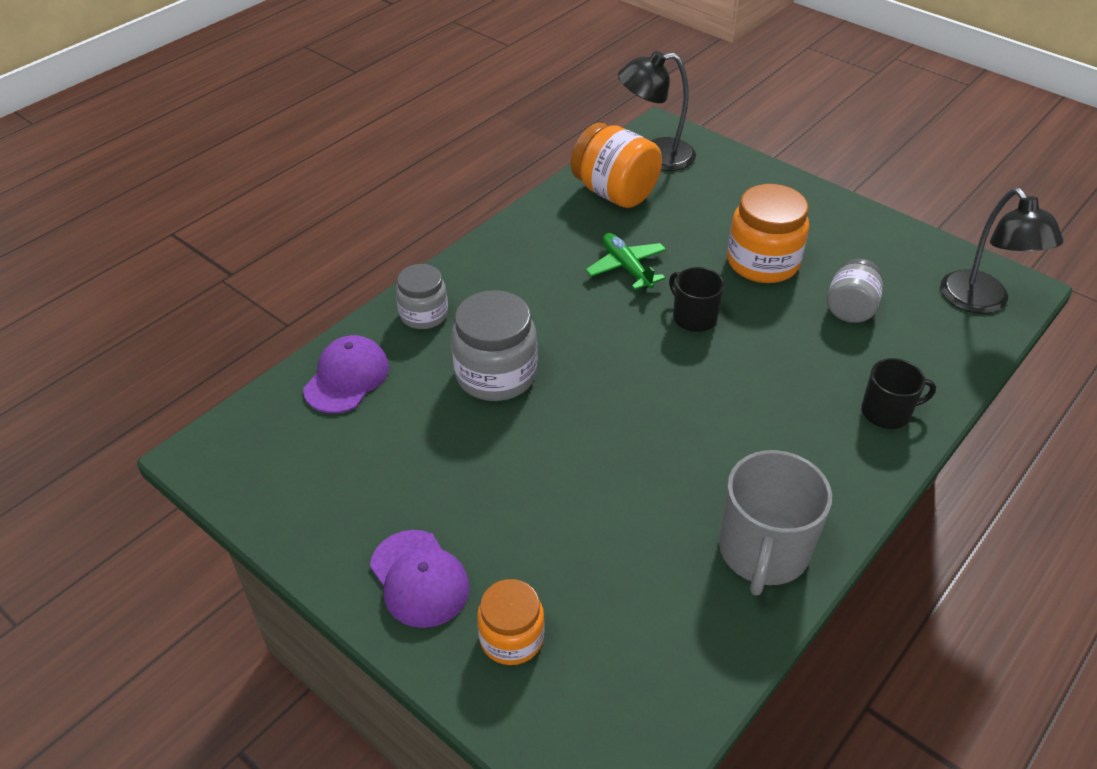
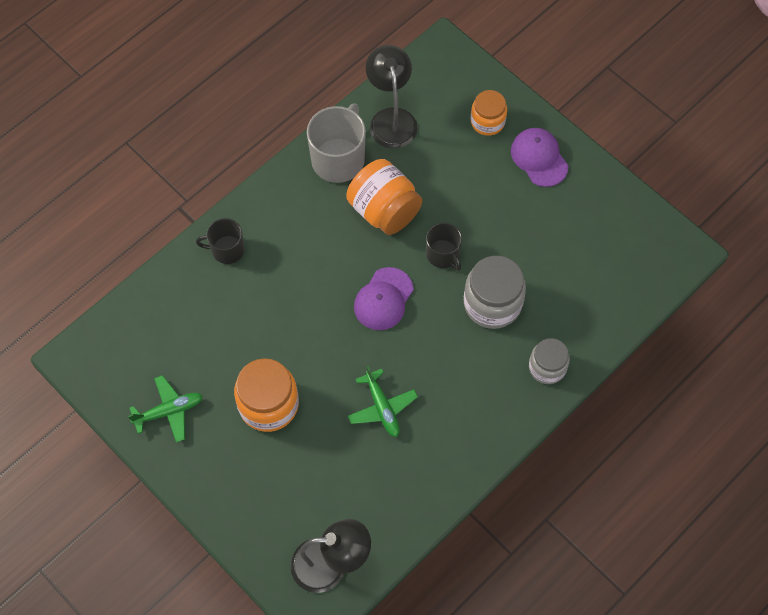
camera: 175 degrees left, 20 degrees up
purple cap [303,335,389,413] -> purple cap moved to [354,267,414,330]
orange jar [571,123,662,208] -> orange jar moved to [346,159,422,235]
black mug [669,267,724,332] -> black mug moved to [426,223,462,271]
grey jar [827,259,883,323] -> none
black lamp [940,188,1064,314] -> black lamp moved to [366,45,417,149]
none -> green plane [128,375,203,443]

